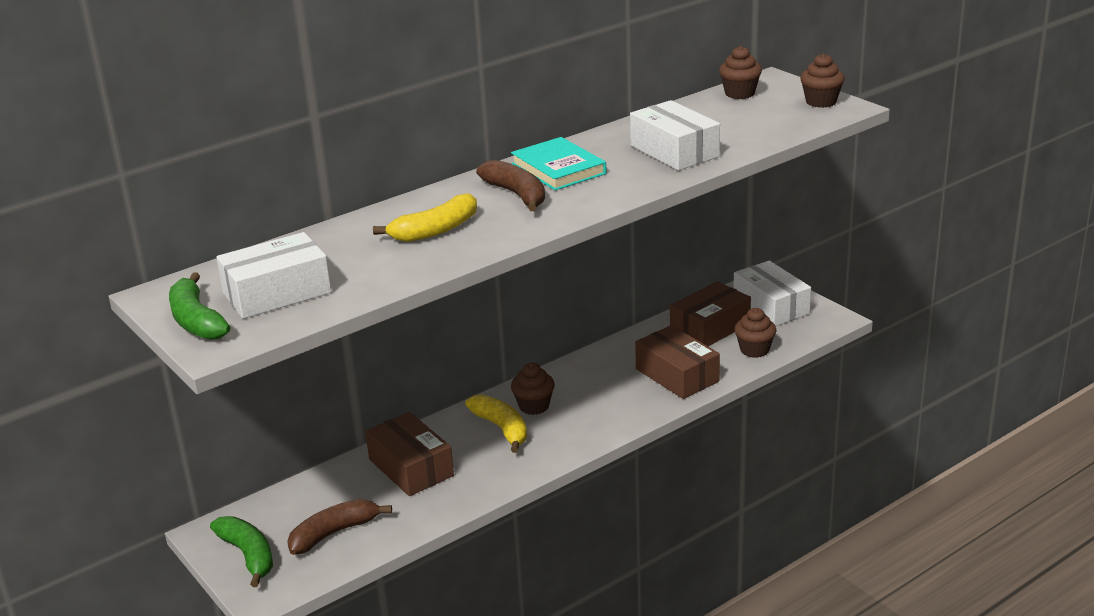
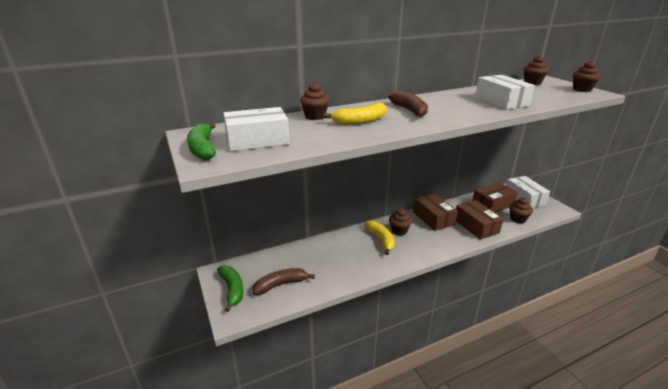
camera: 10 degrees right, 0 degrees up
brown box [365,412,454,496] -> brown box moved to [413,193,458,231]
turquoise book [511,137,607,190] -> none
none -> brown cupcake [300,82,330,120]

